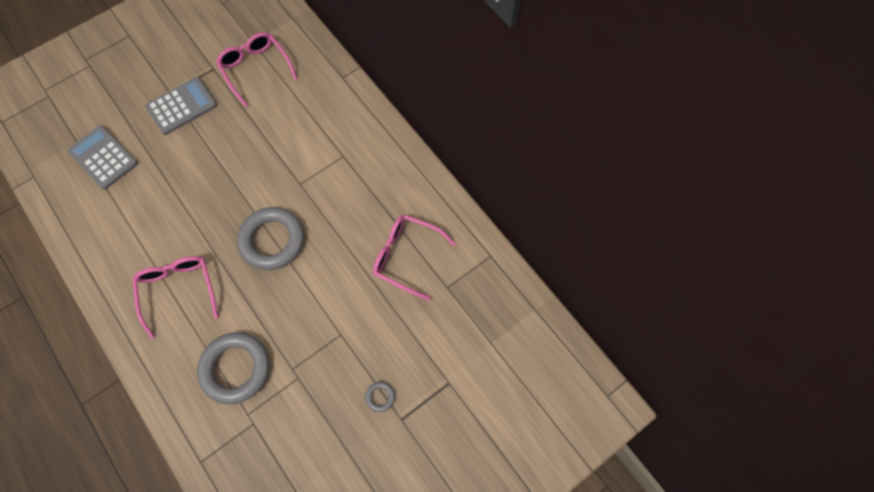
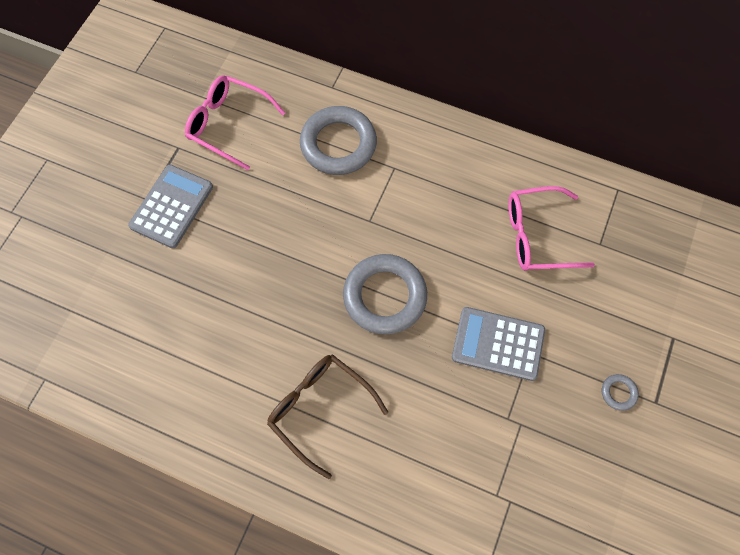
camera: 30 degrees left, 0 degrees up
grey calculator [67,125,138,190] -> grey calculator moved to [452,307,545,381]
pink glasses [133,256,218,338] -> brown glasses [267,354,388,479]
grey ring [197,332,270,405] -> grey ring moved to [300,106,377,175]

